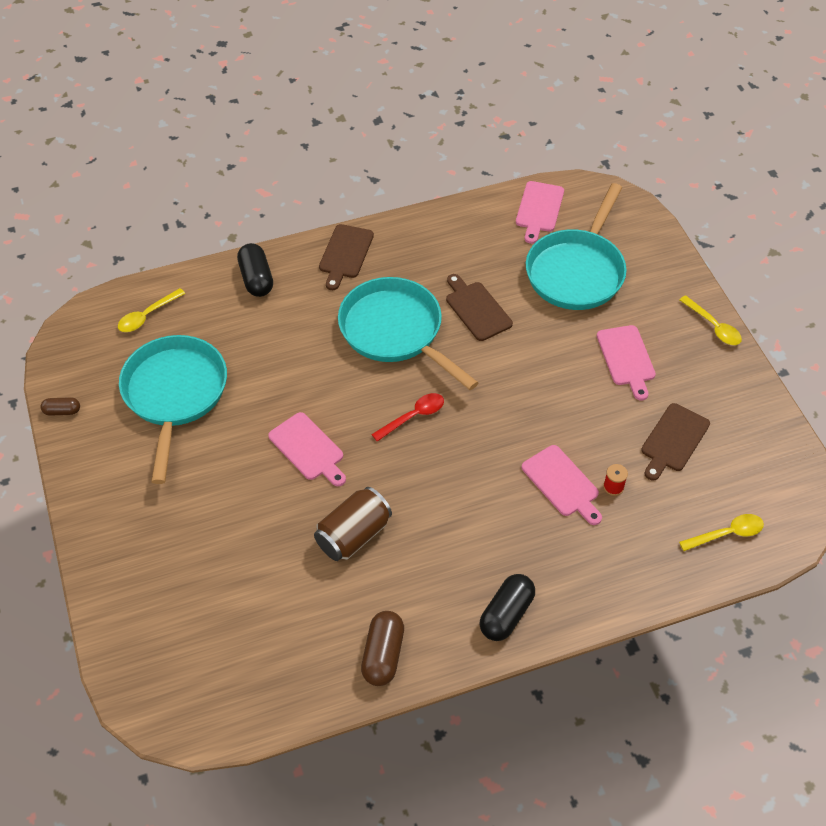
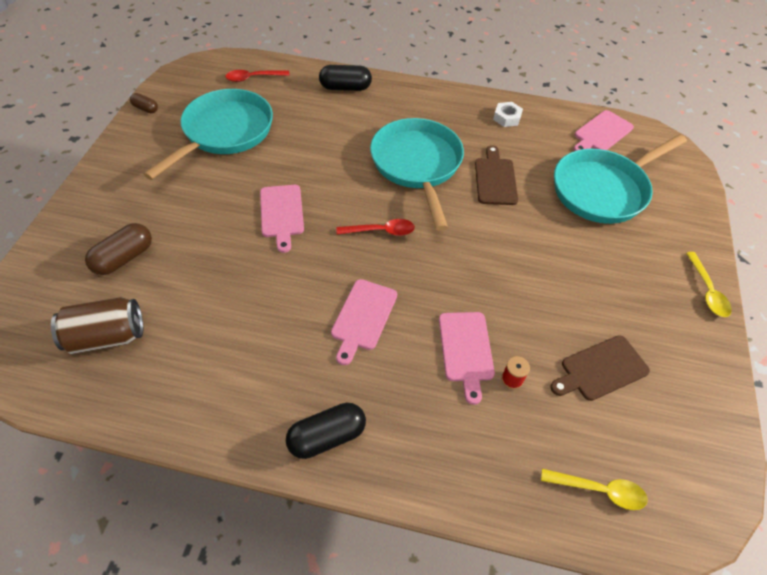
camera: 30 degrees right, 0 degrees up
yellow spoon [118,288,185,332] -> red spoon [225,70,290,82]
black capsule [237,243,273,297] -> black capsule turned 75 degrees clockwise [319,65,372,91]
brown can [314,487,392,561] -> brown can moved to [51,297,143,354]
brown cutting board [319,224,374,290] -> none
brown capsule [361,611,404,686] -> brown capsule moved to [85,223,152,275]
pink cutting board [597,325,656,400] -> pink cutting board moved to [331,279,397,365]
none -> white nut [493,102,523,127]

